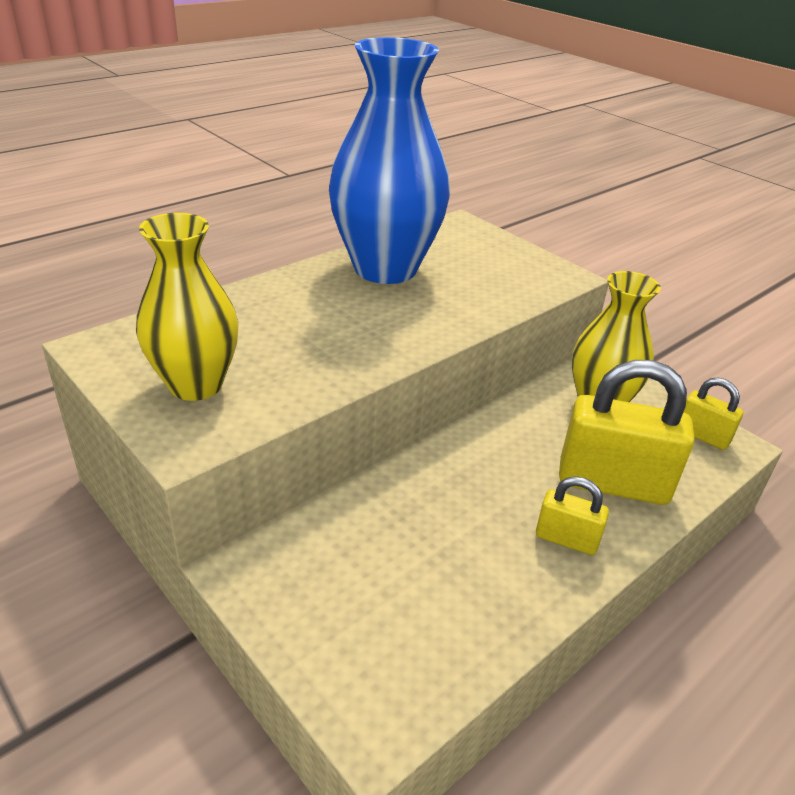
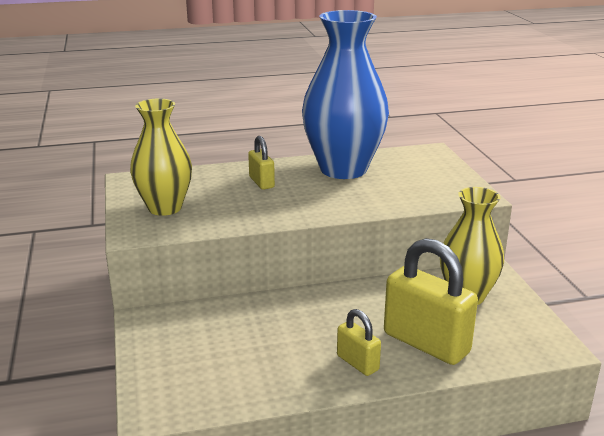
camera: 30 degrees right, 10 degrees down
yellow padlock [684,377,744,450] -> yellow padlock moved to [248,136,275,190]

